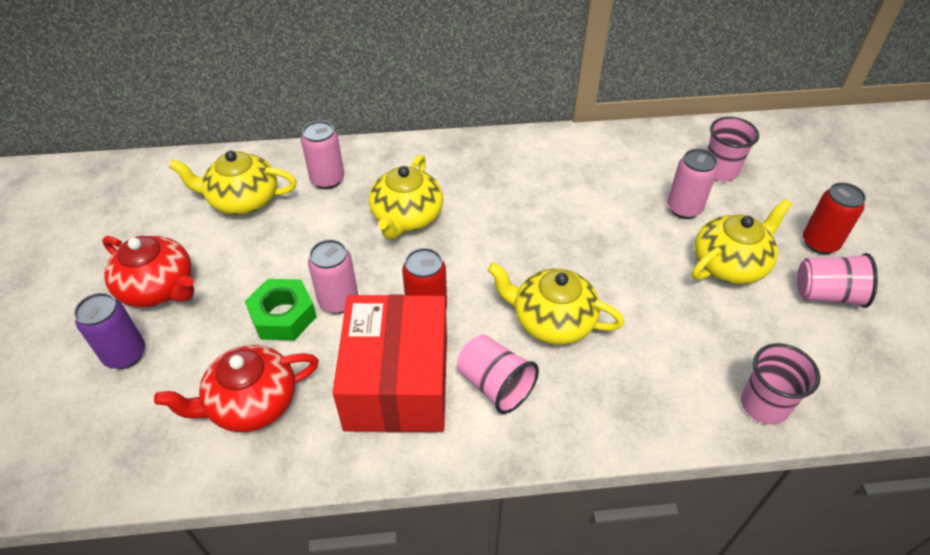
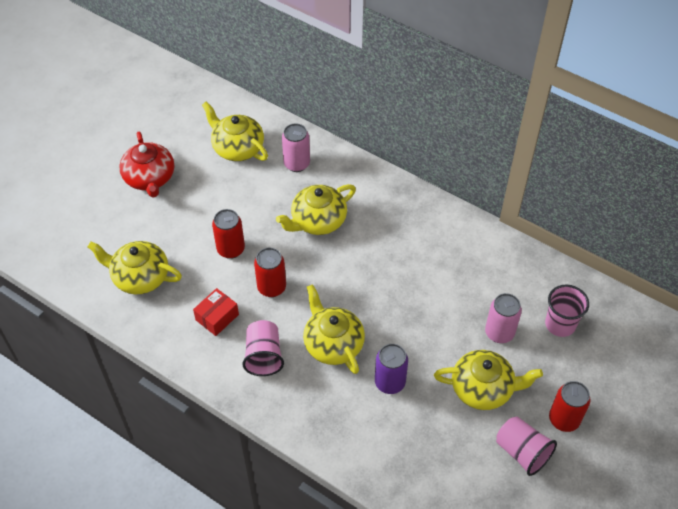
camera: 40 degrees right, 5 degrees up
purple can [74,293,145,369] -> purple can moved to [375,344,408,394]
red teapot [154,345,319,432] -> yellow teapot [87,241,182,294]
green nut [245,279,317,340] -> none
pink can [308,239,358,314] -> red can [212,209,245,259]
red box [333,295,447,432] -> red box [193,288,239,336], size x0.44
pink cup [741,343,821,425] -> none

